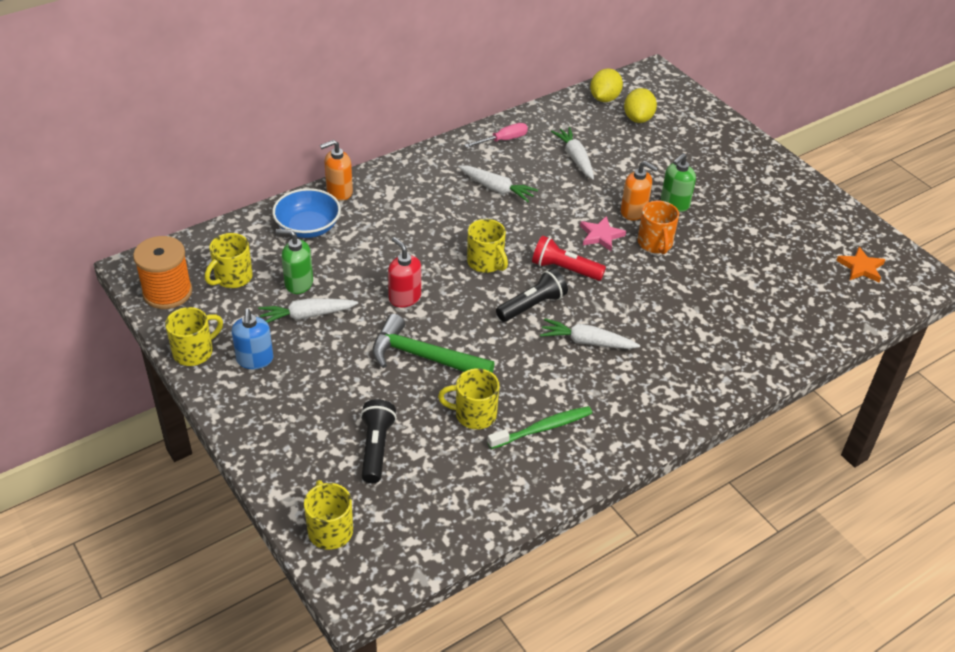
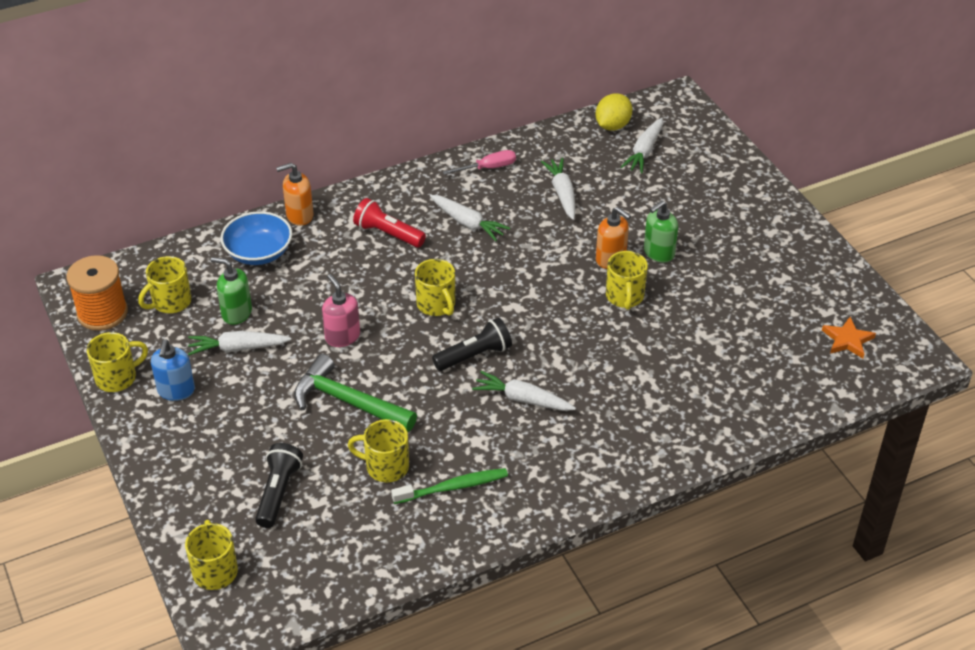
camera: 10 degrees right, 0 degrees up
red soap dispenser [388,237,421,307] -> pink soap dispenser [322,274,360,347]
red flashlight [532,235,606,281] -> red flashlight moved to [353,198,426,248]
pink star [580,216,626,251] -> none
yellow lemon [624,88,657,123] -> white carrot [621,118,663,173]
orange mug [638,201,679,254] -> yellow mug [606,251,648,310]

